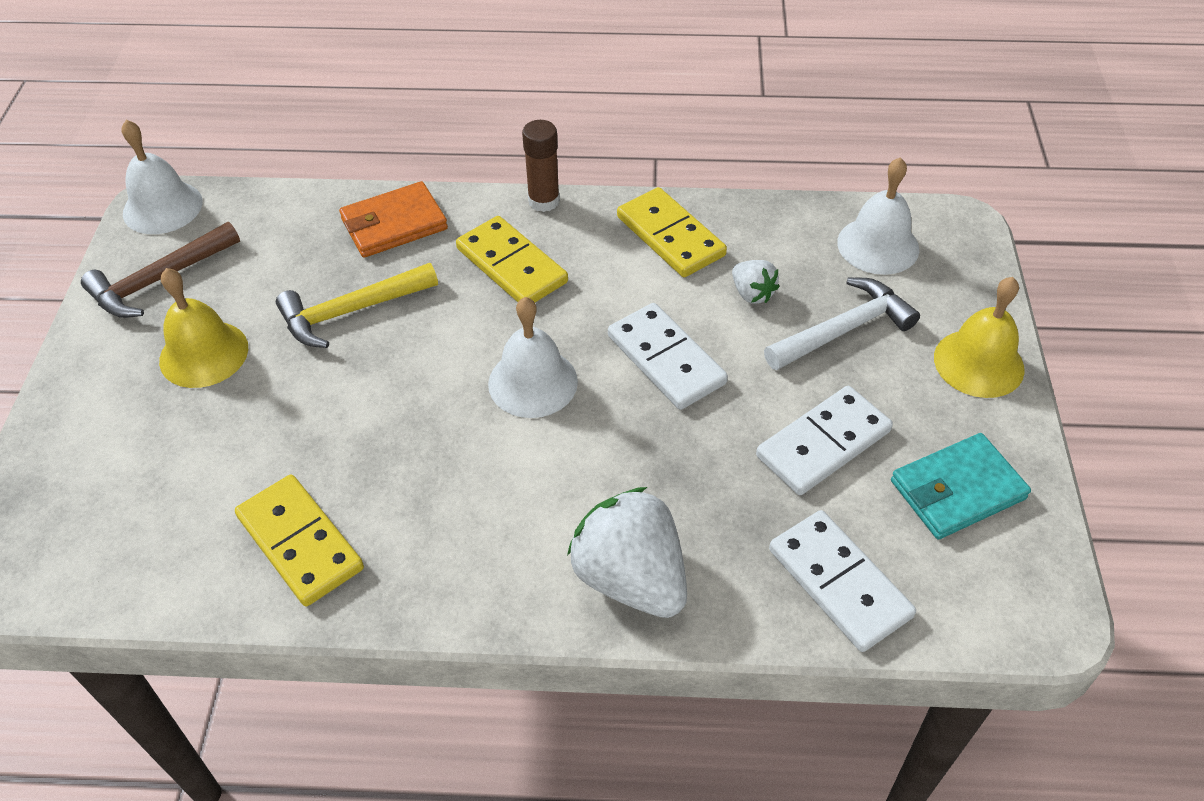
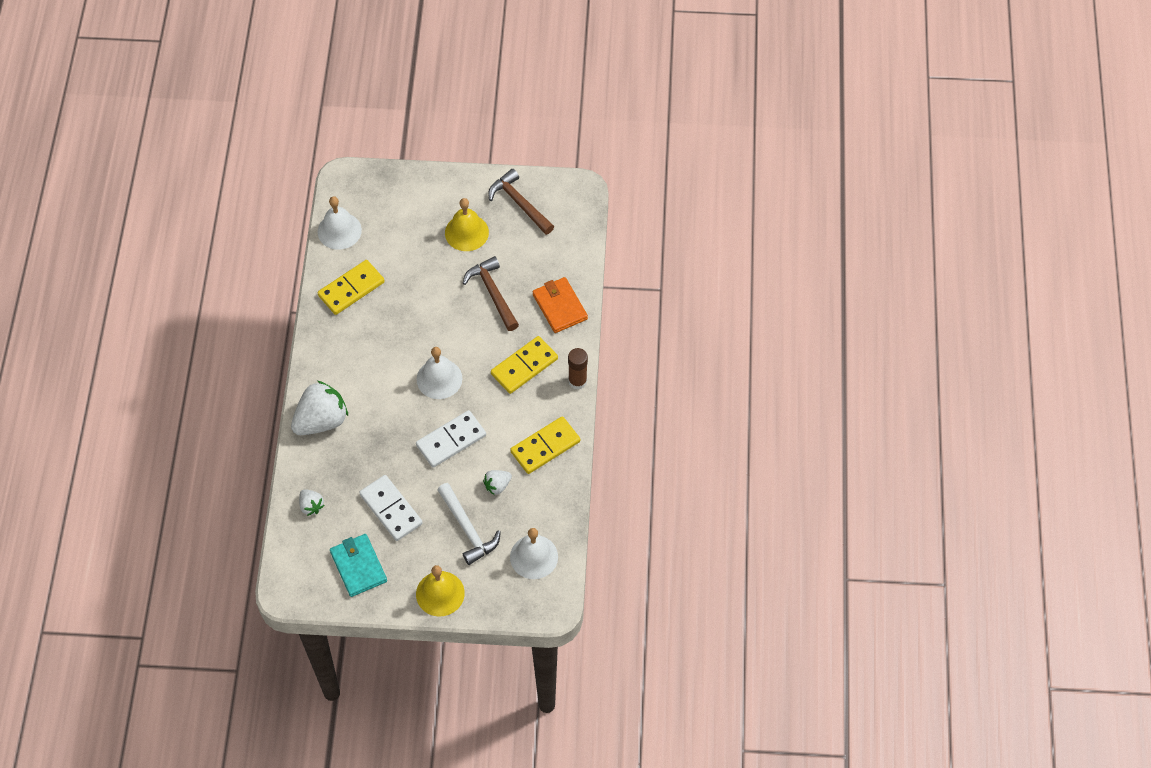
camera: 90 degrees right, 10 degrees up
white bell [121,120,203,234] -> white bell moved to [318,196,362,250]
yellow hammer [276,263,438,348] -> brown hammer [463,256,519,331]
white domino [769,510,916,652] -> white strawberry [299,489,325,516]

